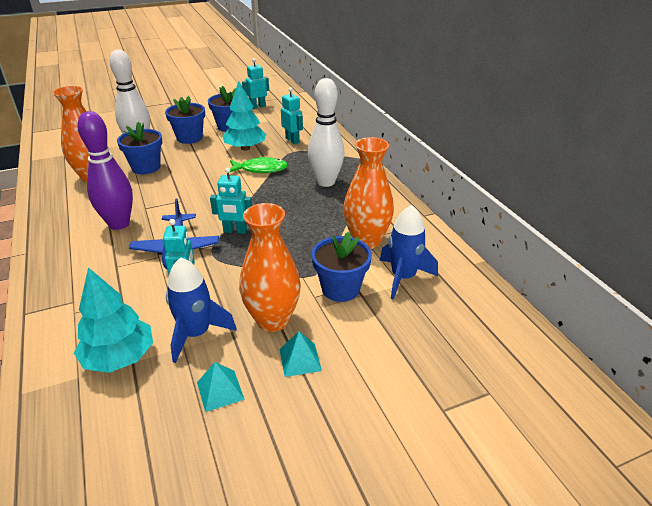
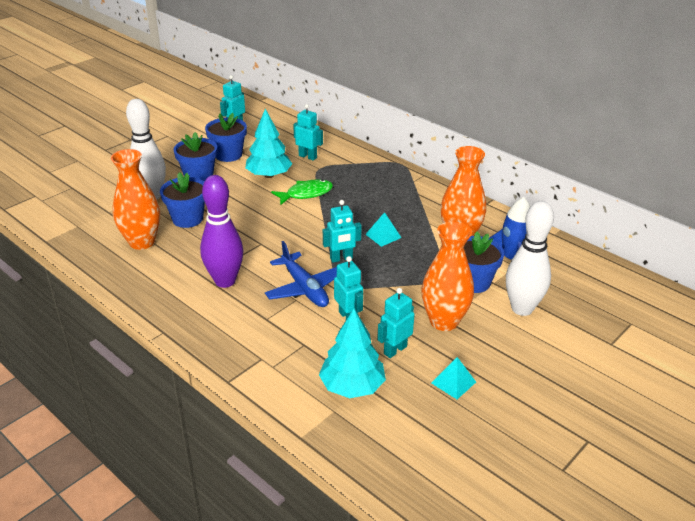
camera: 25 degrees left, 0 degrees up
blue rocket [166,257,237,363] -> turquoise robot [377,288,415,358]
turquoise pyramid [279,331,322,377] -> turquoise pyramid moved to [365,212,401,247]
white bowling pin [308,78,345,187] -> white bowling pin moved to [506,201,554,316]

